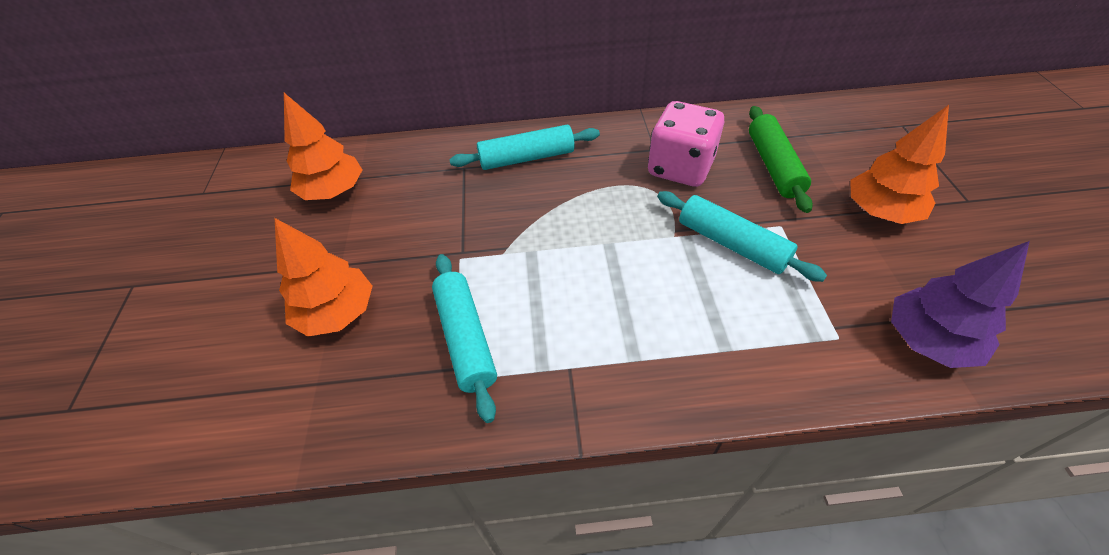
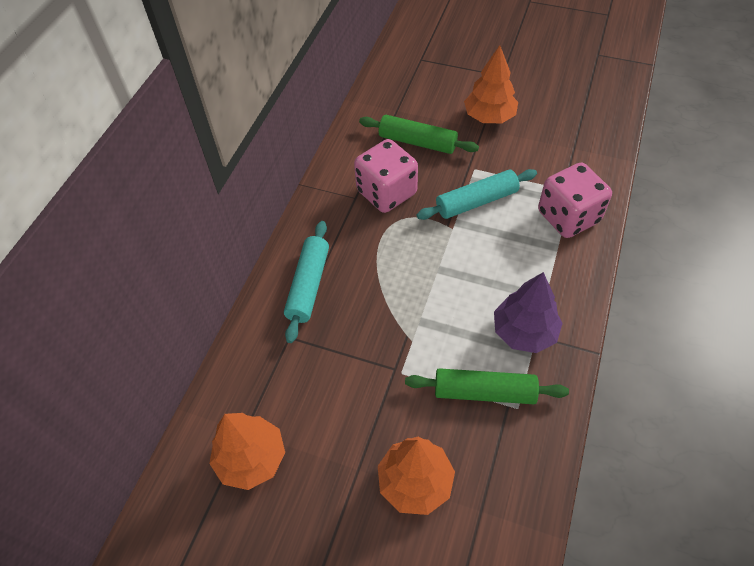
camera: 65 degrees left, 5 degrees up
turquoise rolling pin [432,254,497,423] -> green rolling pin [405,368,569,404]
purple tree [891,241,1030,368] -> purple tree moved to [494,272,563,353]
none -> pink dice [538,163,612,238]

